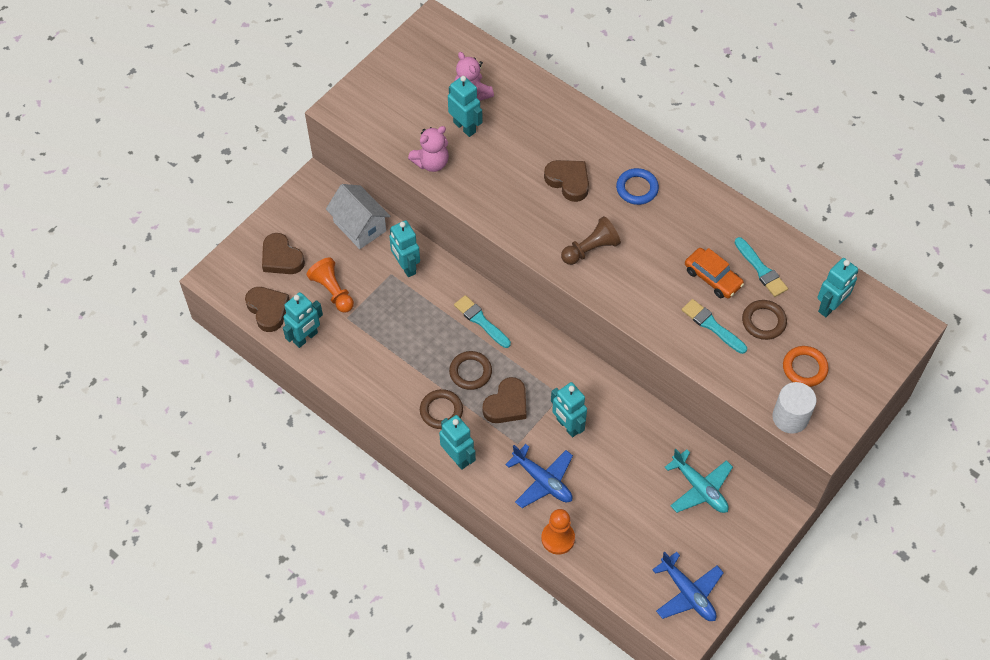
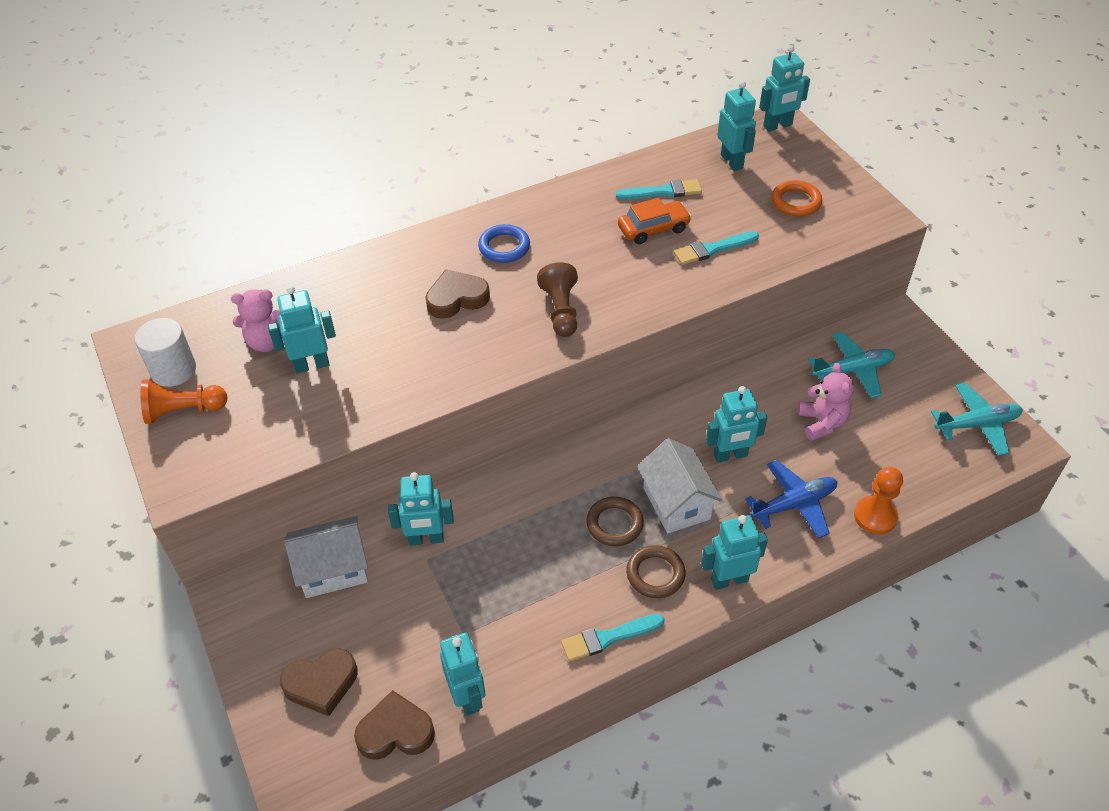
camera: 65 degrees left, 10 degrees down
orange pawn [307,257,354,313] -> orange pawn moved to [140,379,228,424]
pink teddy bear [408,126,449,172] -> pink teddy bear moved to [798,363,854,441]
turquoise brush [454,295,511,348] -> turquoise brush moved to [561,614,665,662]
brown heart [483,377,527,423] -> white house [637,438,722,533]
blue plane [652,552,724,621] -> turquoise plane [931,383,1023,456]
brown ring [742,300,787,340] -> none
white cylinder [773,382,816,434] -> white cylinder moved to [135,318,196,387]
none -> turquoise robot [759,45,810,132]

